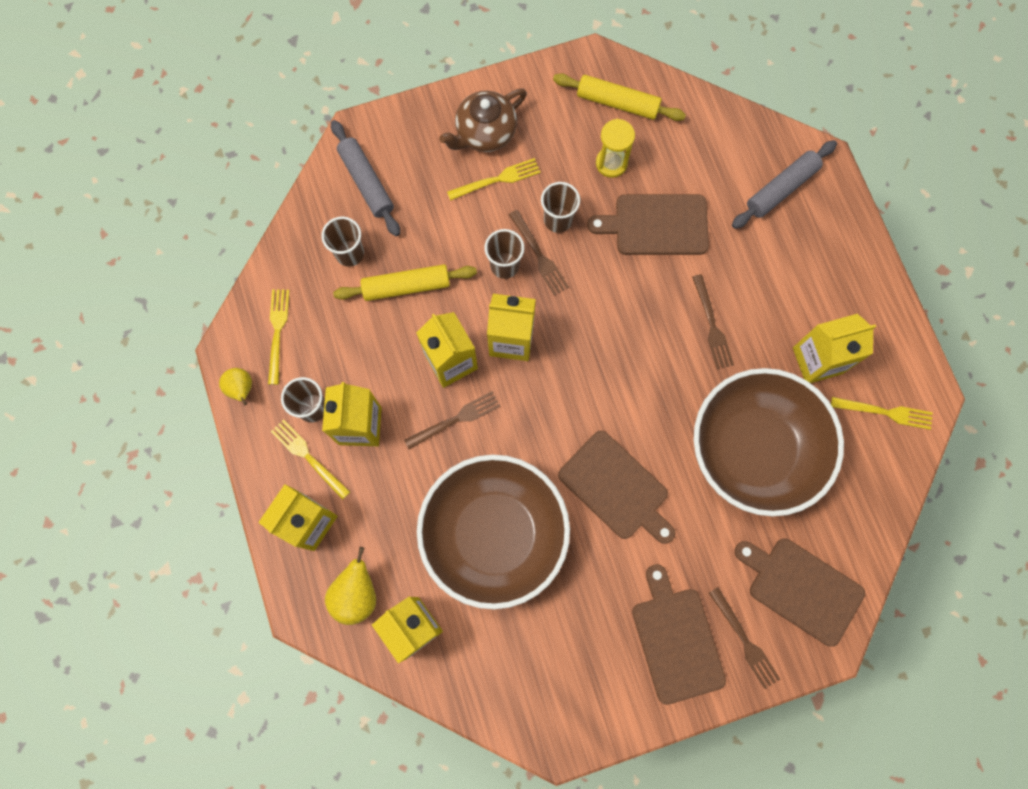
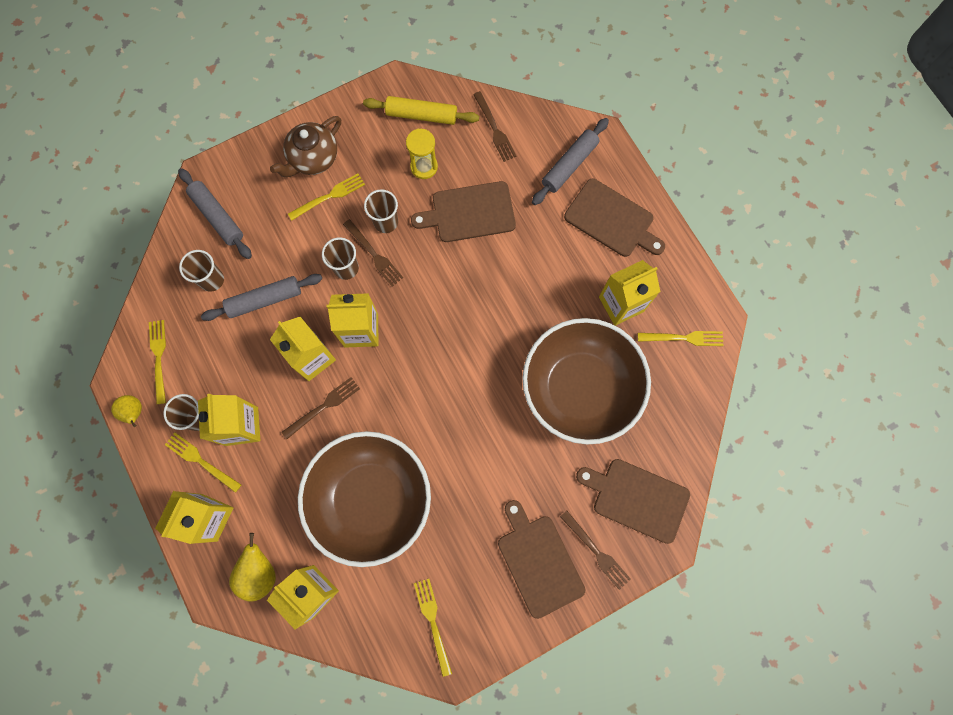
camera: 10 degrees left, 0 degrees up
yellow rolling pin [333,264,477,301] -> grey rolling pin [201,274,322,321]
brown cutting board [558,430,675,544] -> brown cutting board moved to [564,179,665,257]
brown fork [692,274,734,369] -> brown fork moved to [473,91,516,162]
none -> yellow fork [414,579,452,677]

